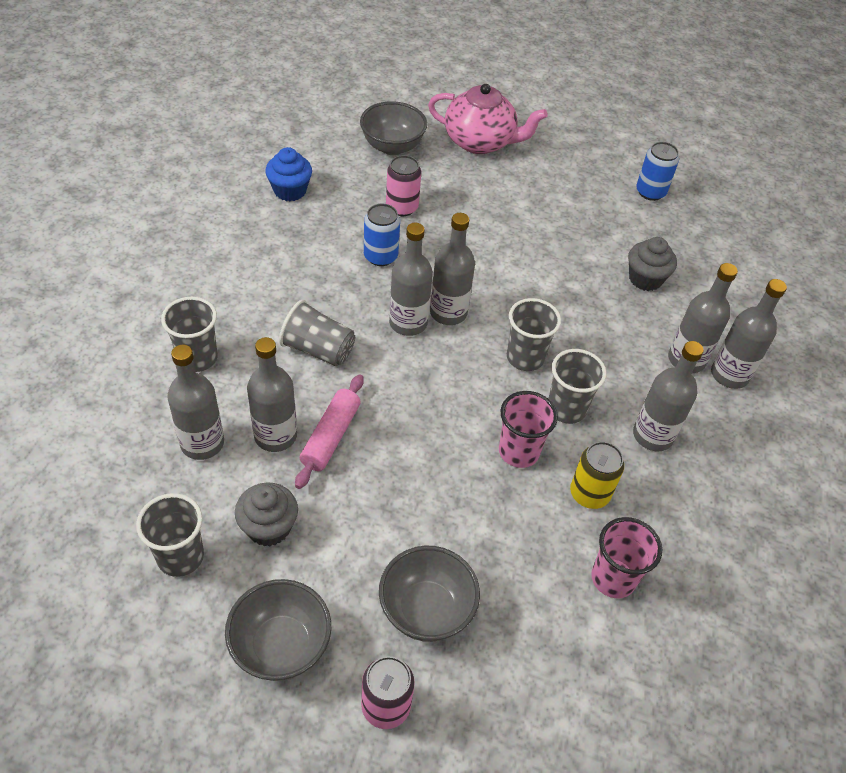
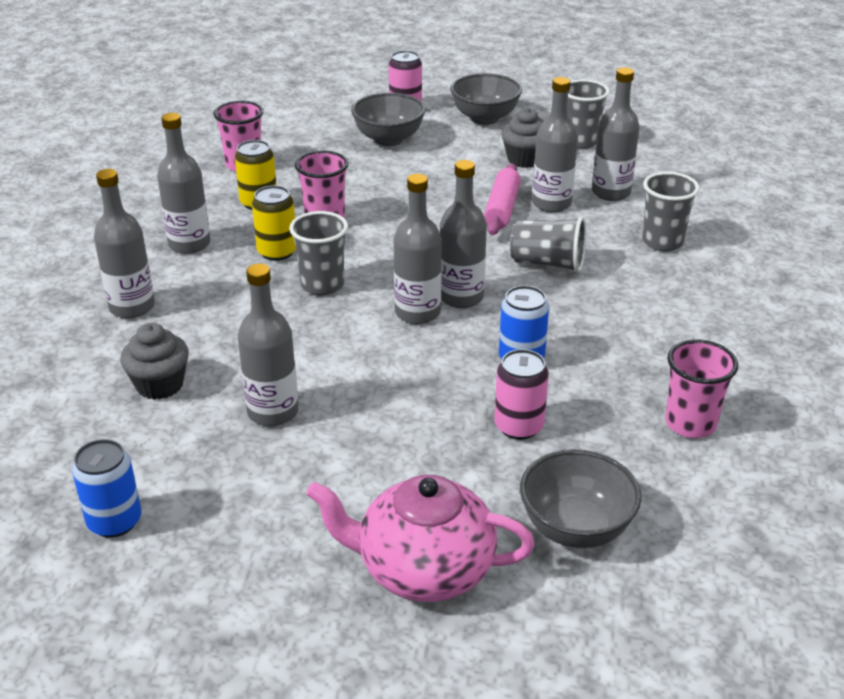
camera: 175 degrees right, 15 degrees down
blue cupcake [265,147,312,201] -> pink cup [665,339,738,438]
grey cup [548,349,607,424] -> yellow can [252,185,296,261]
grey bottle [711,279,787,389] -> grey bottle moved to [238,264,298,426]

